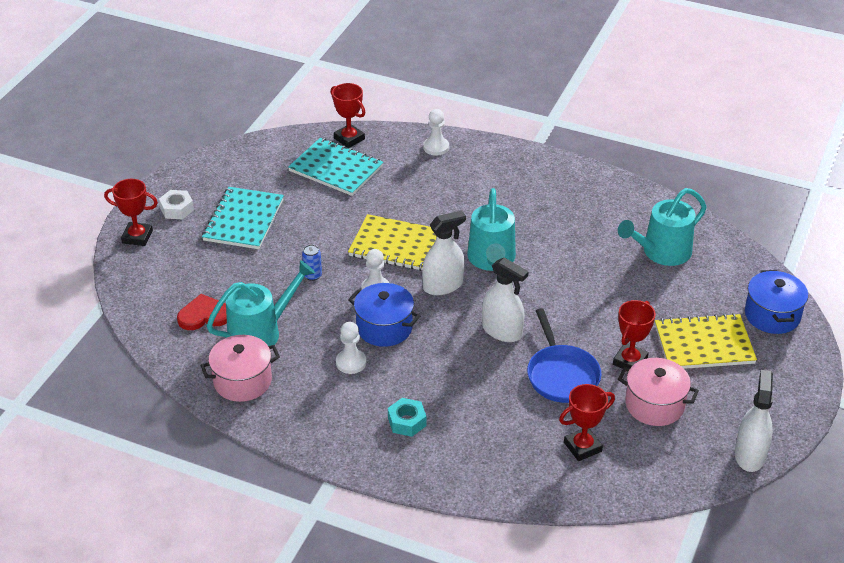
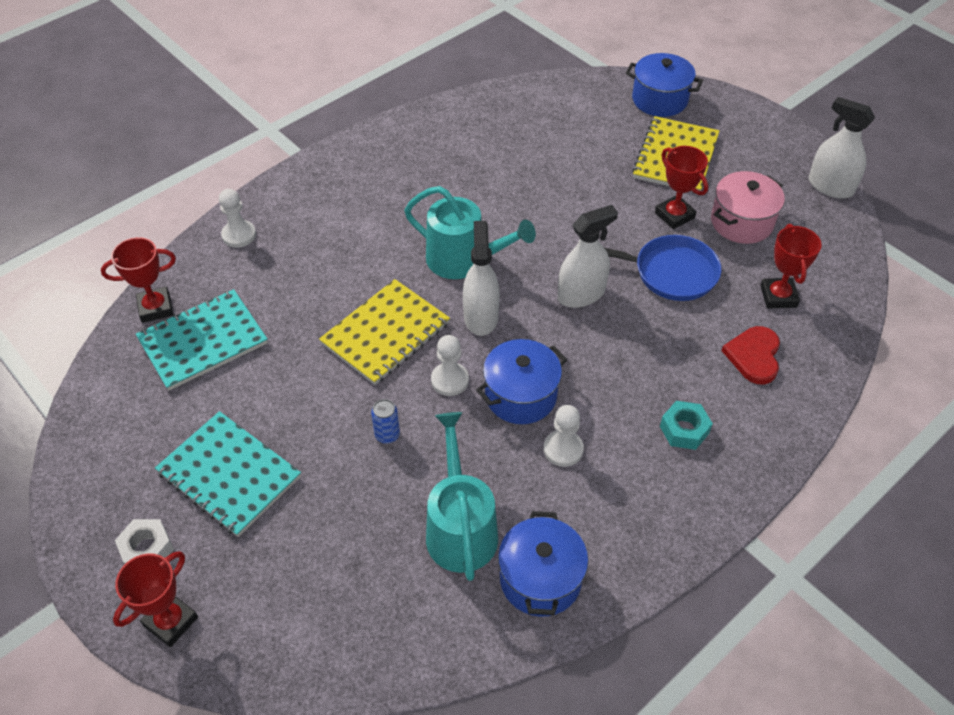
camera: 65 degrees left, 10 degrees up
red heart [177,294,227,330] -> red heart moved to [721,326,780,384]
pink pot [200,335,280,402] -> blue pot [498,511,588,617]
turquoise watering can [618,188,707,266] -> none

